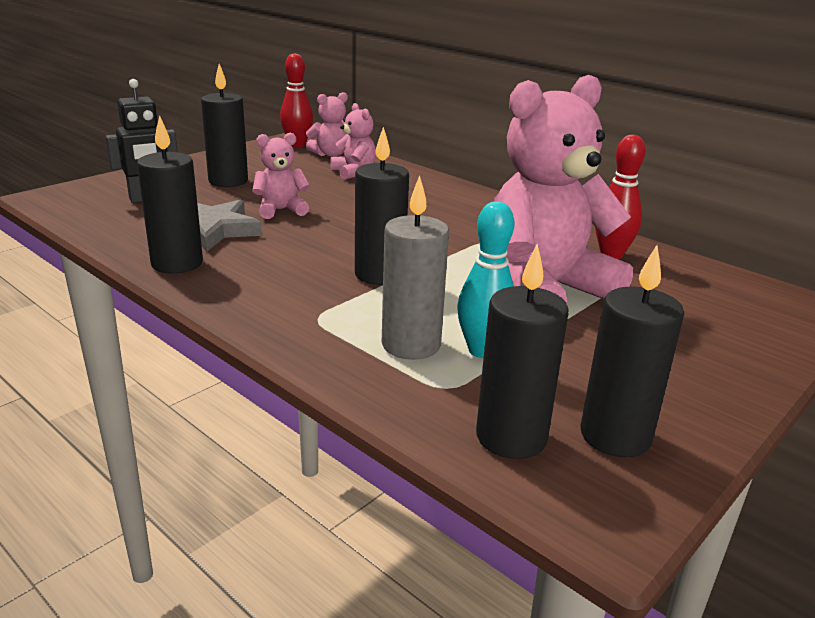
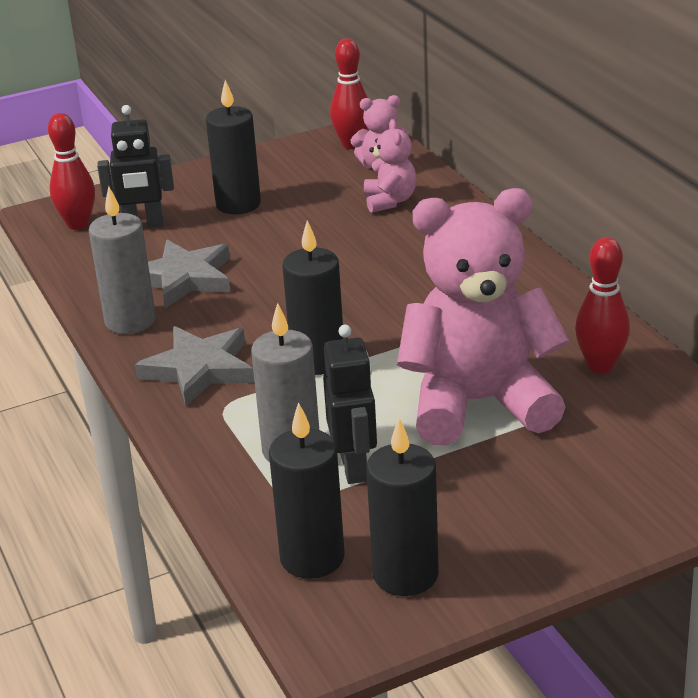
camera: 25 degrees right, 5 degrees up
black candle [137,115,203,274] -> grey candle [88,186,156,334]
pink teddy bear [252,133,310,219] -> none
turquoise bowling pin [457,201,514,358] -> black robot [323,325,377,484]
none -> red bowling pin [48,113,95,230]
none -> grey star [135,326,255,406]

